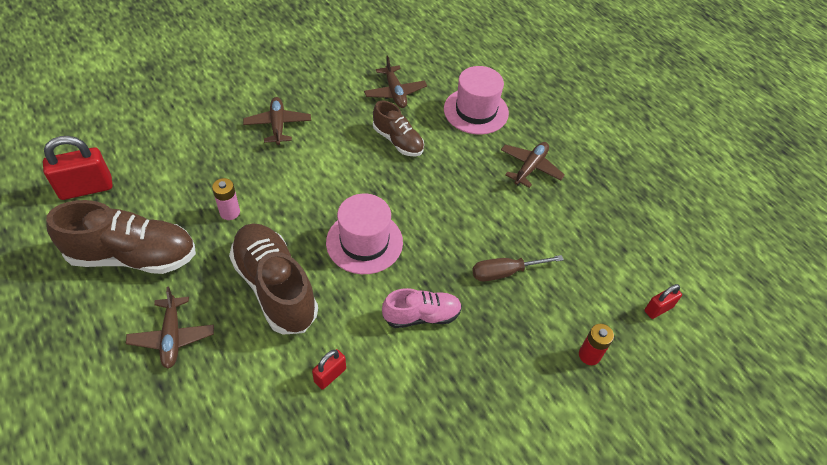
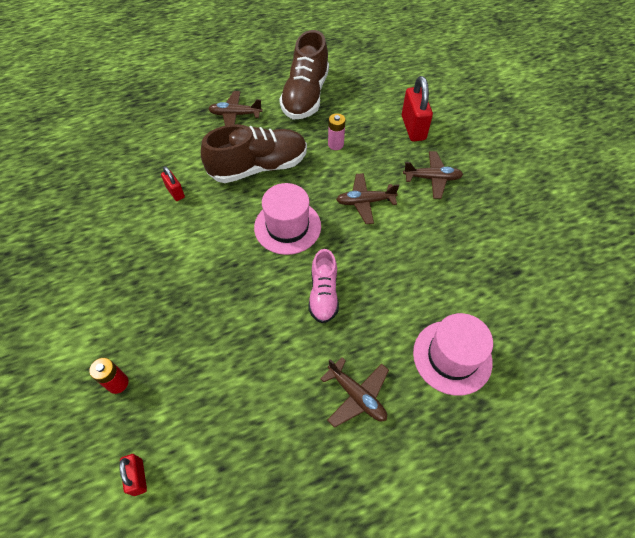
camera: 105 degrees right, 5 degrees up
red padlock [43,136,113,200] -> red padlock moved to [402,76,433,142]
brown plane [364,56,427,108] -> brown plane moved to [336,173,399,224]
brown shoe [373,101,424,156] -> none
pink shoe [382,288,462,328] -> pink shoe moved to [308,249,339,323]
brown screwdriver [472,255,564,281] -> none

